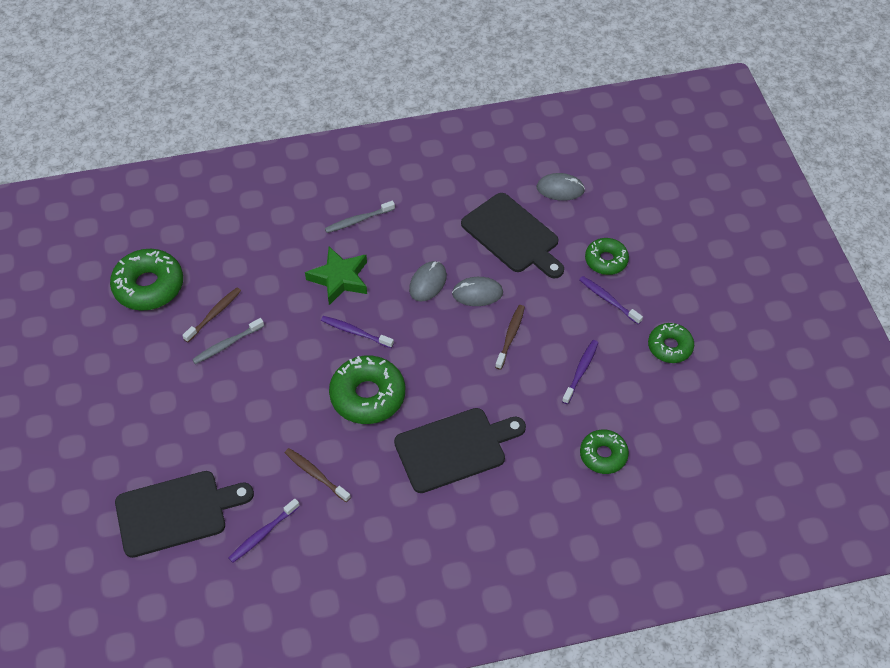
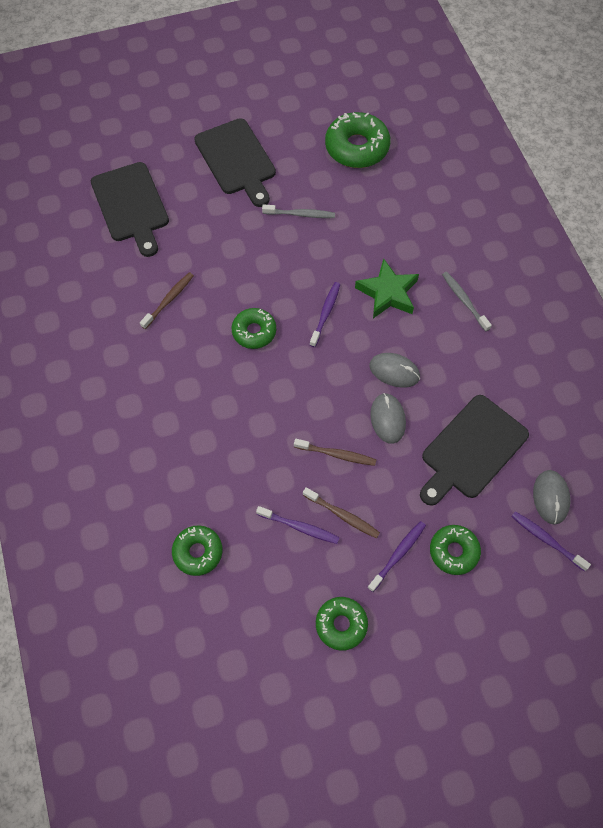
camera: 85 degrees right, 10 degrees up
brown toothbrush [182,288,241,342] -> brown toothbrush moved to [303,487,380,539]
grey toothbrush [192,318,264,364] -> grey toothbrush turned 135 degrees clockwise [262,204,335,218]
purple toothbrush [229,499,300,563] -> purple toothbrush moved to [511,511,591,571]
green donut [329,356,405,424] -> green donut [232,308,276,349], size x0.62
black cutting board [394,408,526,493] -> black cutting board moved to [194,118,276,207]

